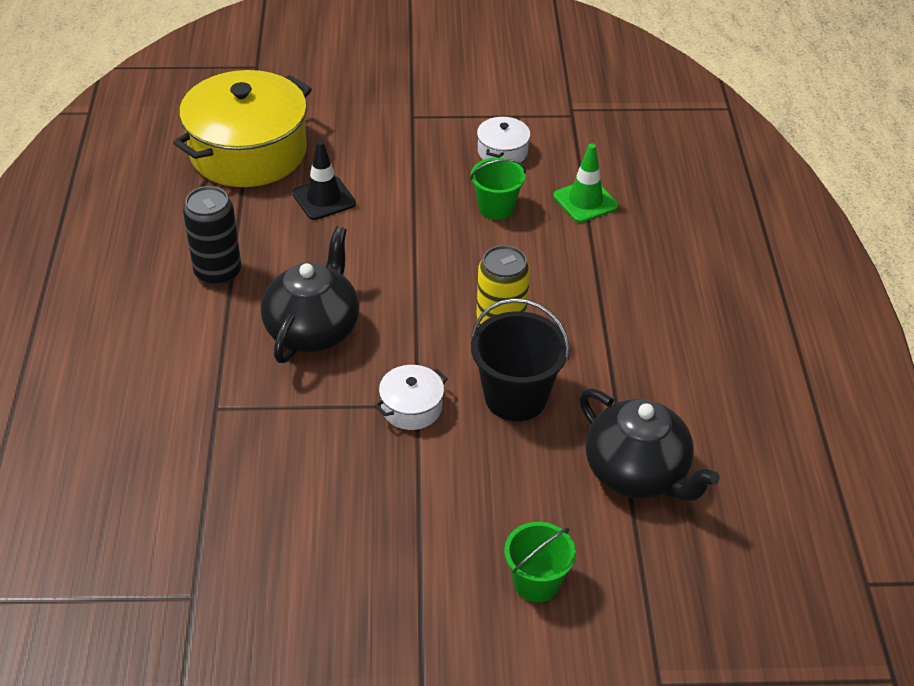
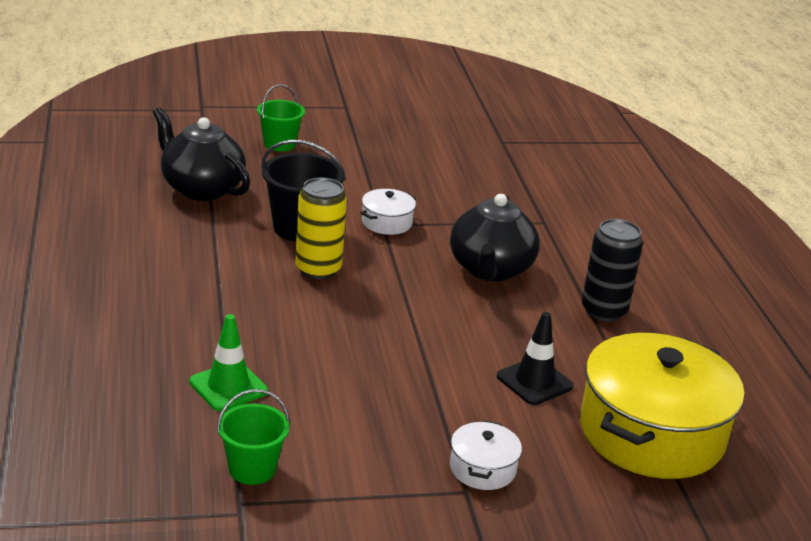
camera: 170 degrees right, 15 degrees down
green bucket [470,158,526,220] -> green bucket moved to [217,389,290,485]
white pot [477,116,531,162] -> white pot moved to [450,420,522,490]

